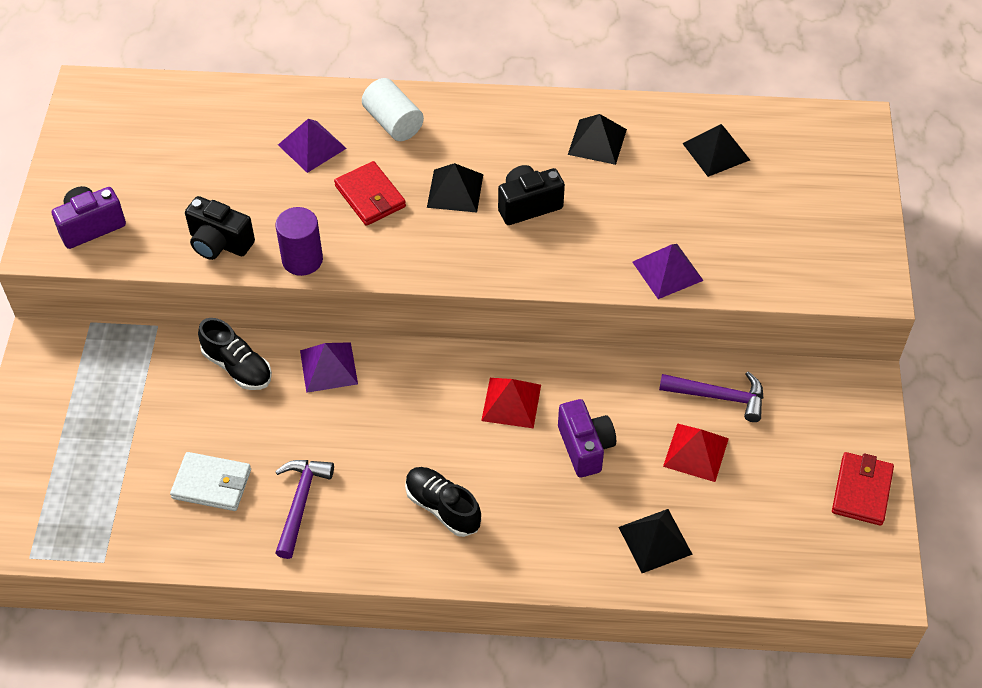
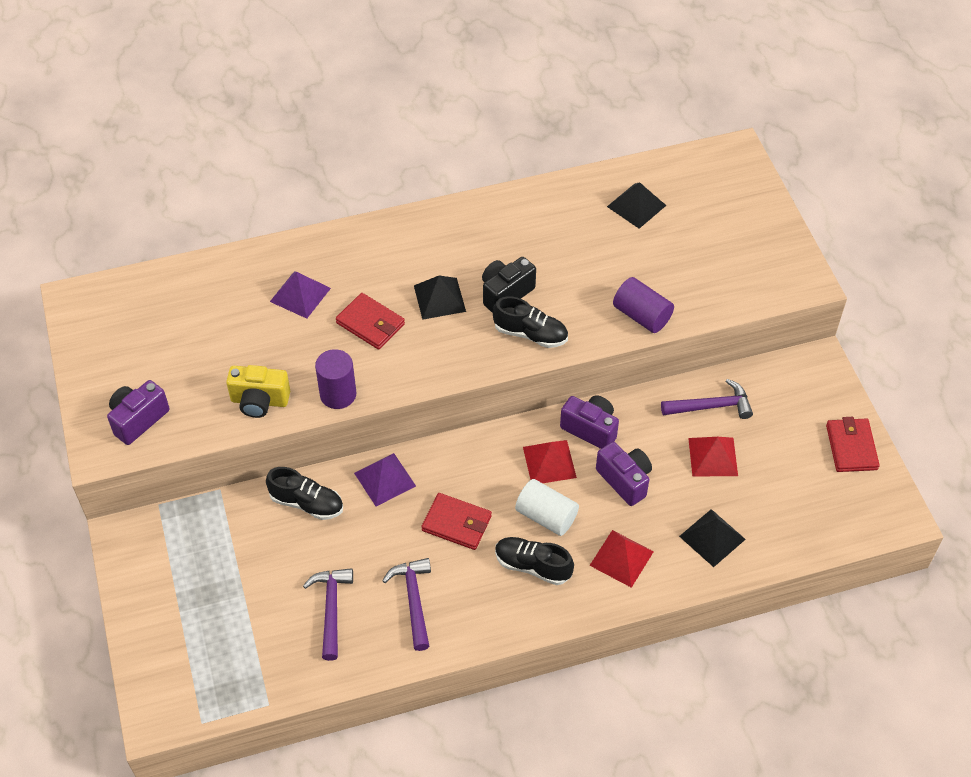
camera: 20 degrees left, 0 degrees up
white wallet [170,452,251,511] -> purple hammer [303,568,353,661]
black camera [185,196,255,260] -> yellow camera [226,365,290,418]
white cylinder [362,78,424,141] -> white cylinder moved to [515,479,579,536]
black pyramid [568,114,627,165] -> none
purple pyramid [633,244,704,299] -> purple cylinder [613,277,674,333]
none -> red wallet [422,493,492,550]
none -> black shoe [493,297,568,348]
none -> purple camera [560,395,619,449]
none -> red pyramid [589,530,654,588]

